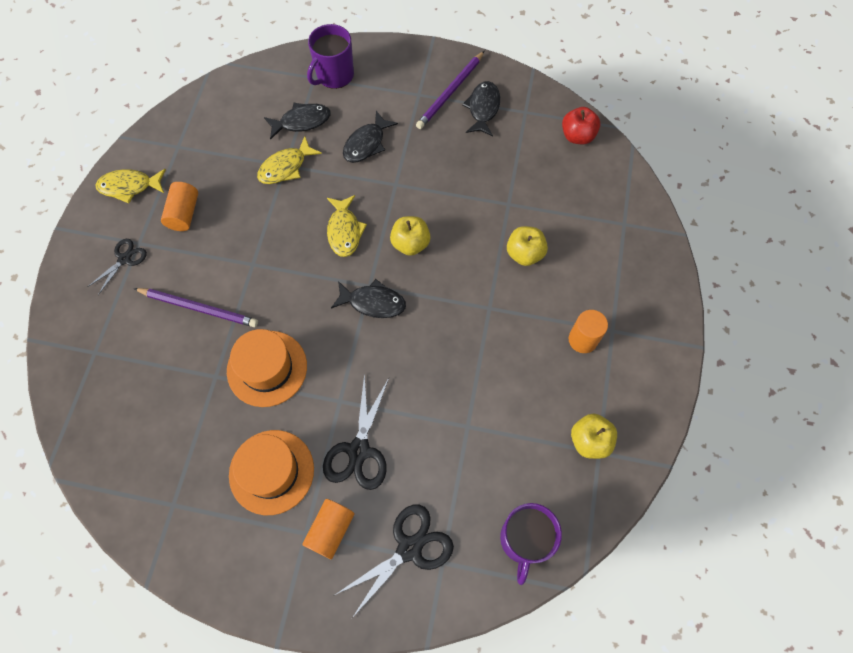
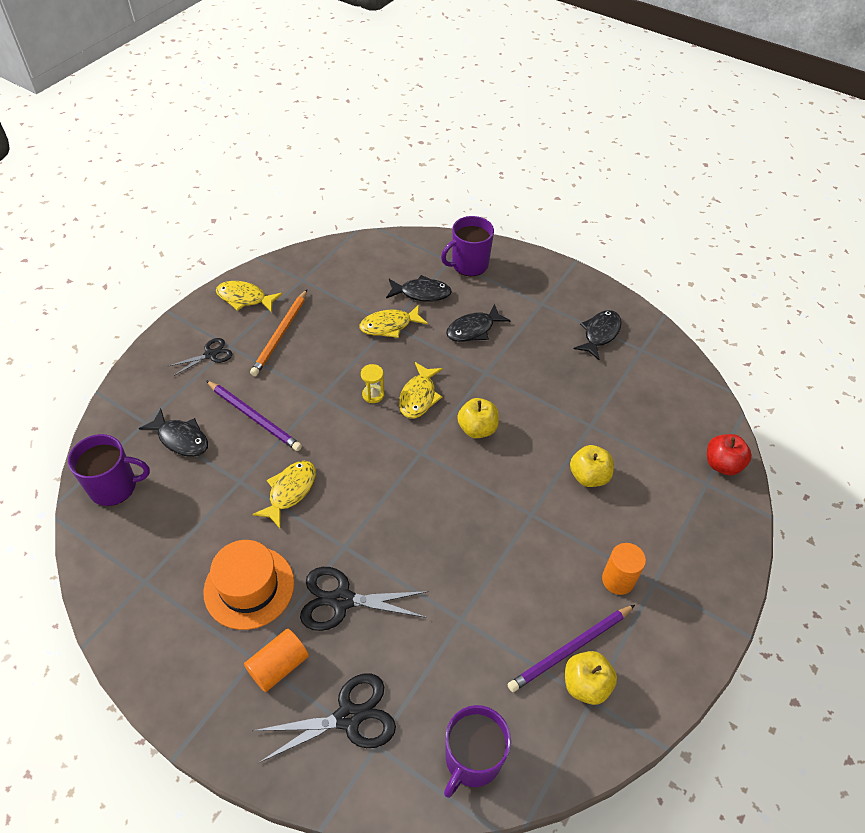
camera: 20 degrees right, 15 degrees down
orange cylinder [161,182,198,231] -> orange pencil [250,290,307,376]
orange hat [227,329,307,407] -> yellow fish [252,461,316,528]
black scissors [323,373,389,490] -> black scissors turned 60 degrees clockwise [300,567,429,631]
black fish [331,279,406,318] -> black fish moved to [139,408,208,457]
purple pencil [416,51,484,129] -> purple pencil moved to [507,605,635,692]
red apple [562,107,600,144] -> red apple moved to [707,434,752,475]
none -> purple mug [68,434,150,506]
none -> yellow hourglass [361,364,384,403]

